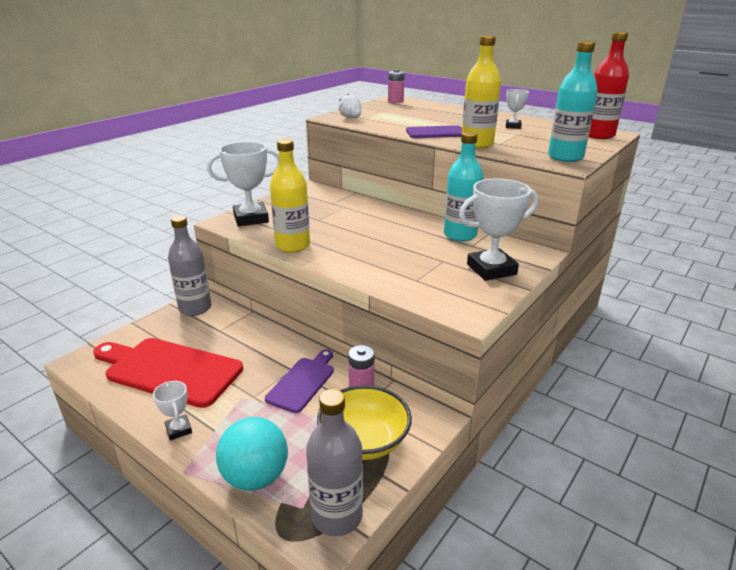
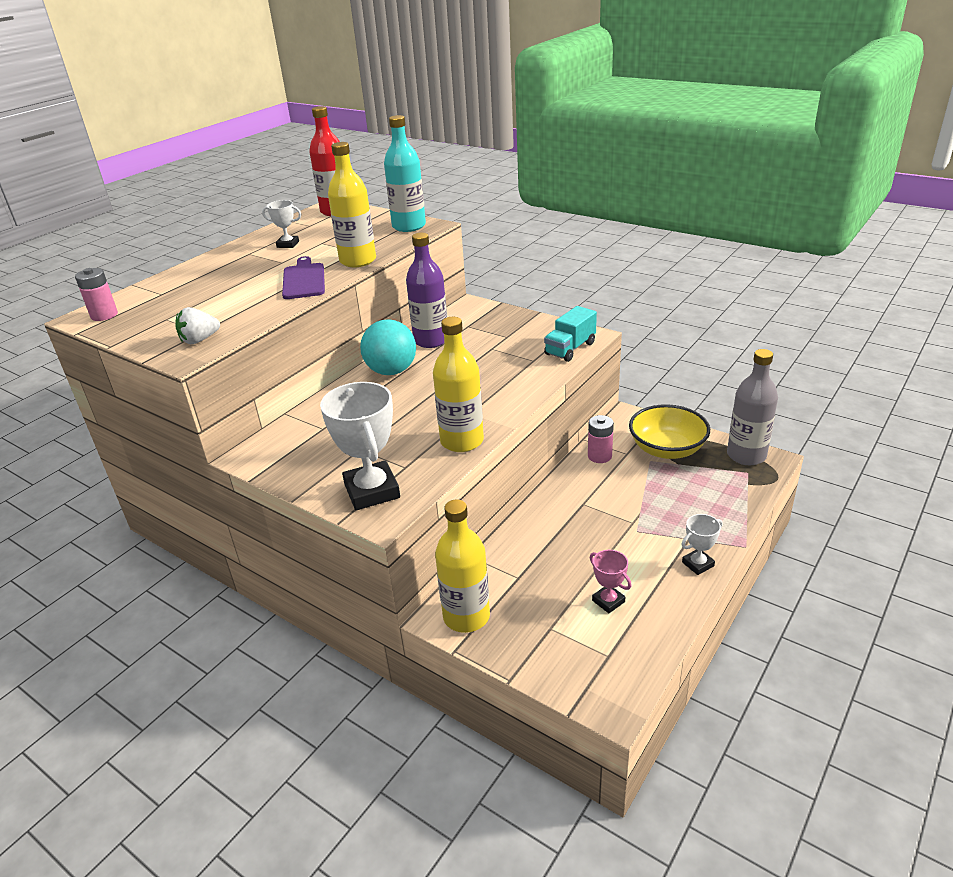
camera: 90 degrees left, 5 degrees up
red cutting board [93,338,243,408] -> pink trophy [590,550,632,613]
grey bottle [168,215,211,316] -> yellow bottle [435,500,490,633]
turquoise ball [216,417,288,491] -> turquoise ball moved to [360,319,416,375]
purple cutting board [265,350,334,413] -> none
turquoise bottle [444,132,484,241] -> purple bottle [406,233,447,348]
white trophy [459,179,538,281] -> none
none -> turquoise truck [544,306,597,362]

